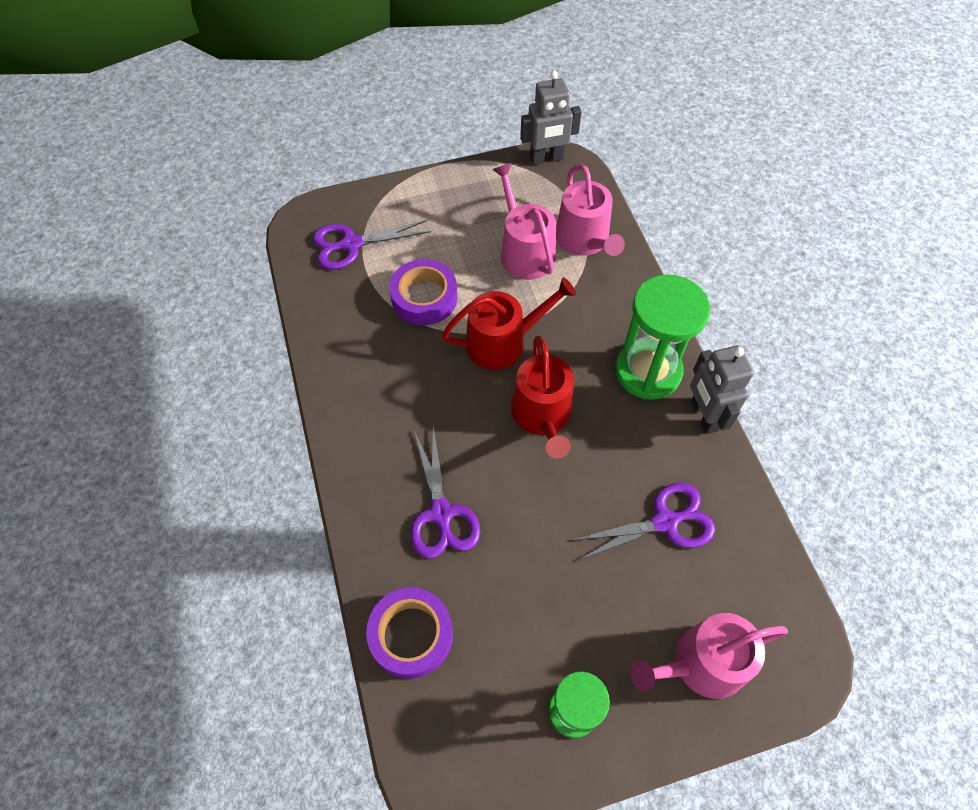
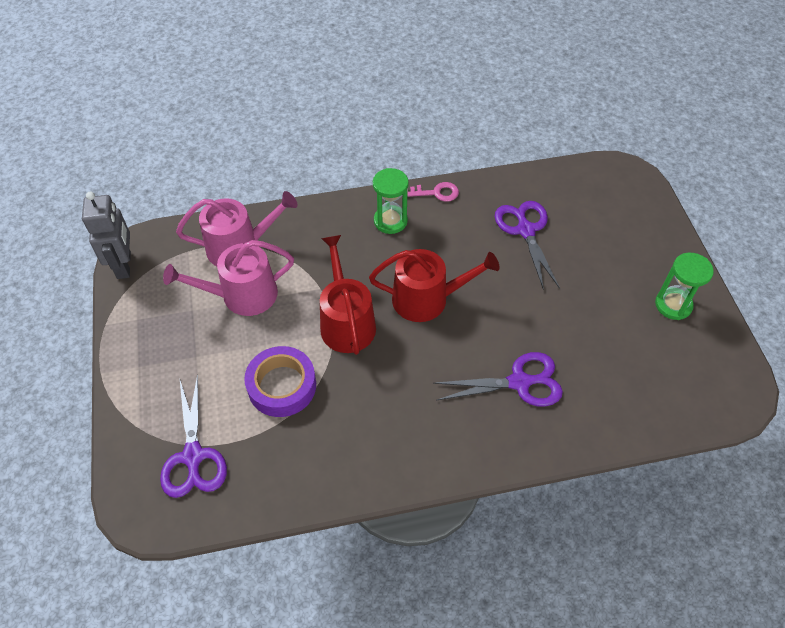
camera: 85 degrees left, 5 degrees down
purple tape [366,587,453,679] -> none
green hourglass [616,274,710,400] -> green hourglass [373,168,409,234], size x0.60
pink watering can [631,613,788,699] -> none
grey robot [690,345,754,434] -> pink key [407,182,459,202]

